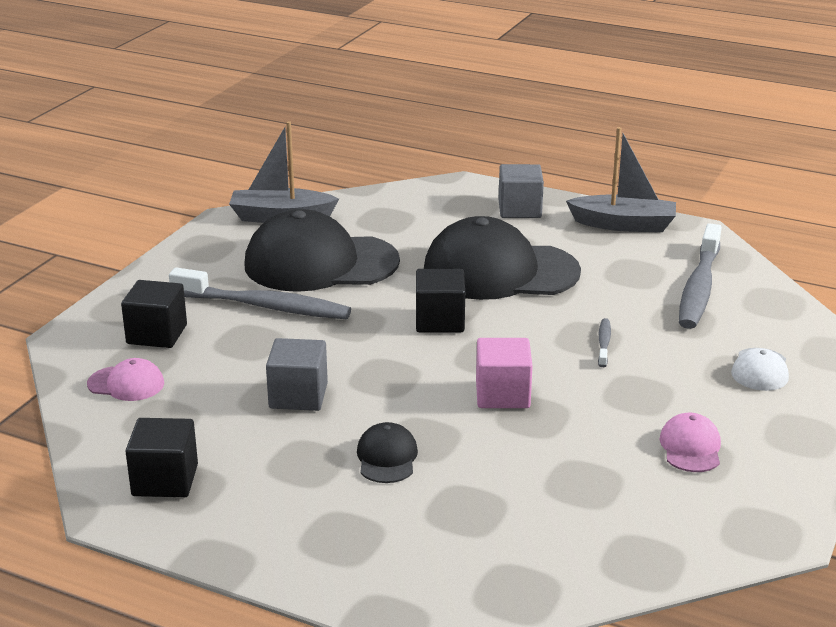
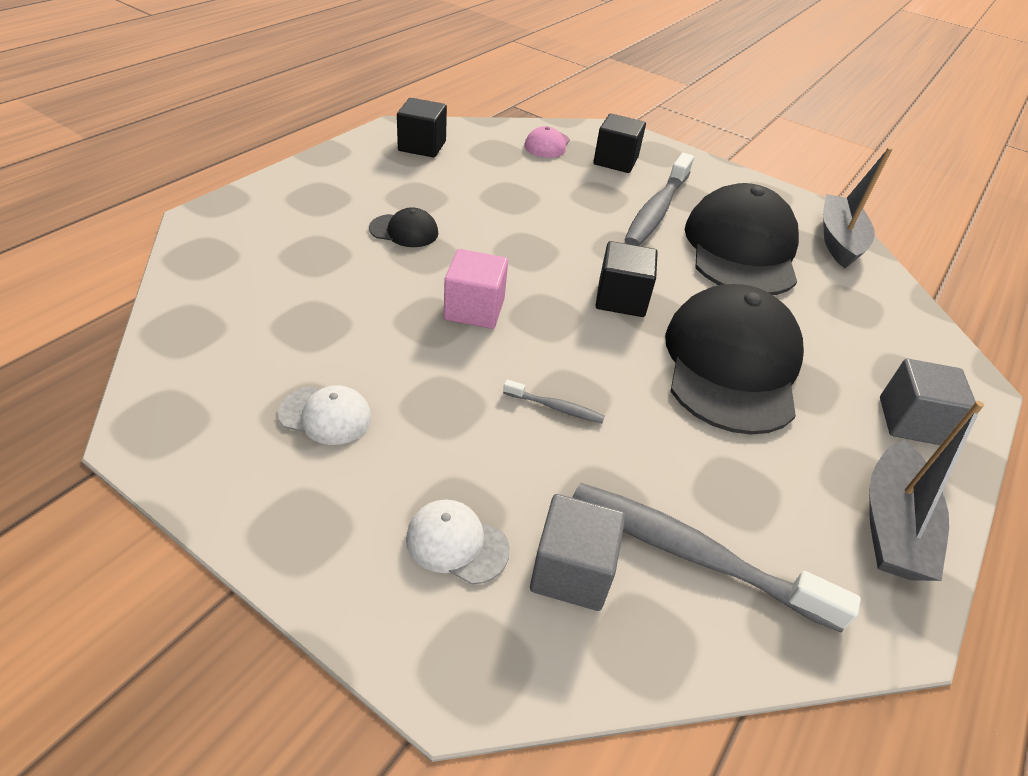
camera: 95 degrees right, 15 degrees up
grey cube [266,338,328,411] -> grey cube moved to [530,494,626,611]
pink cap [660,413,721,472] -> white cap [278,385,371,445]

